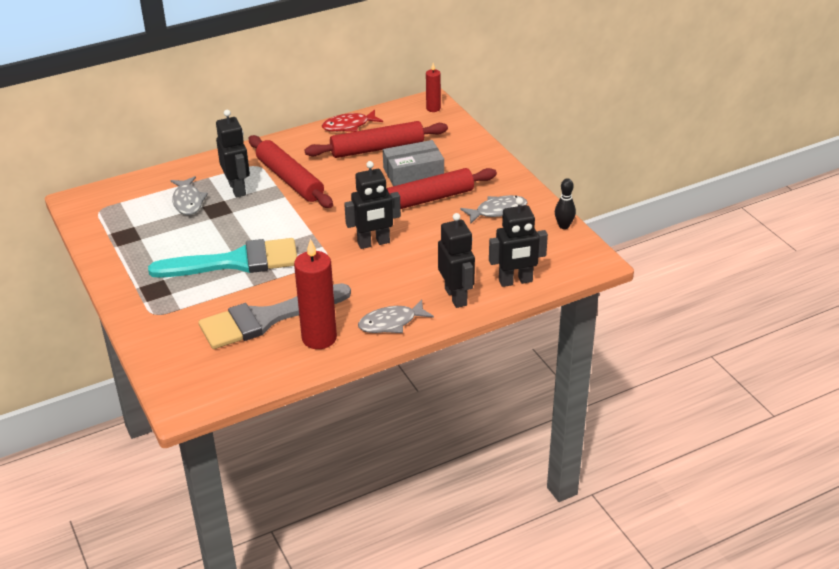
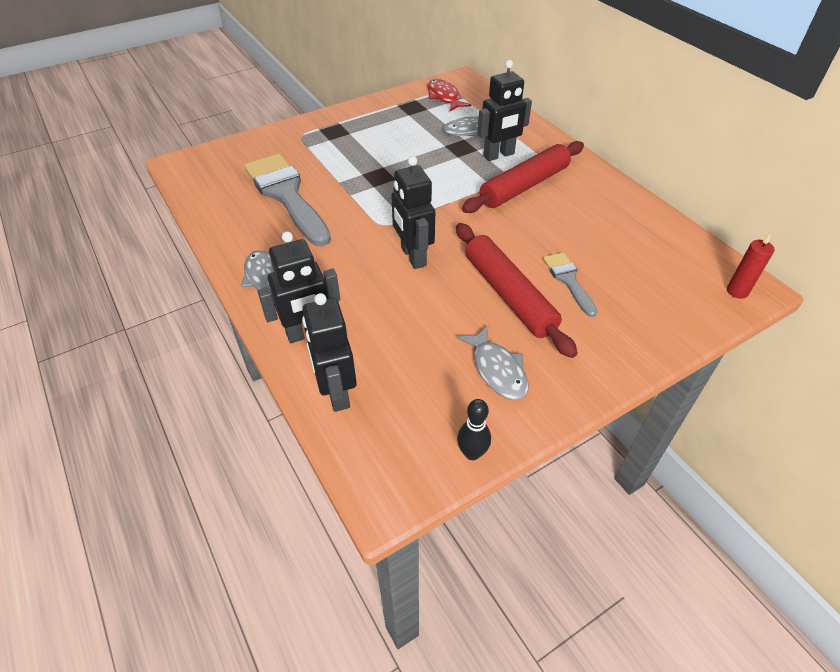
camera: 85 degrees right, 10 degrees up
turquoise brush [148,238,297,278] -> none
red candle [294,239,337,349] -> none
red rolling pin [305,121,448,158] -> none
red fish [322,109,383,132] -> red fish moved to [427,79,471,111]
grey box [383,140,444,186] -> grey brush [543,252,598,317]

